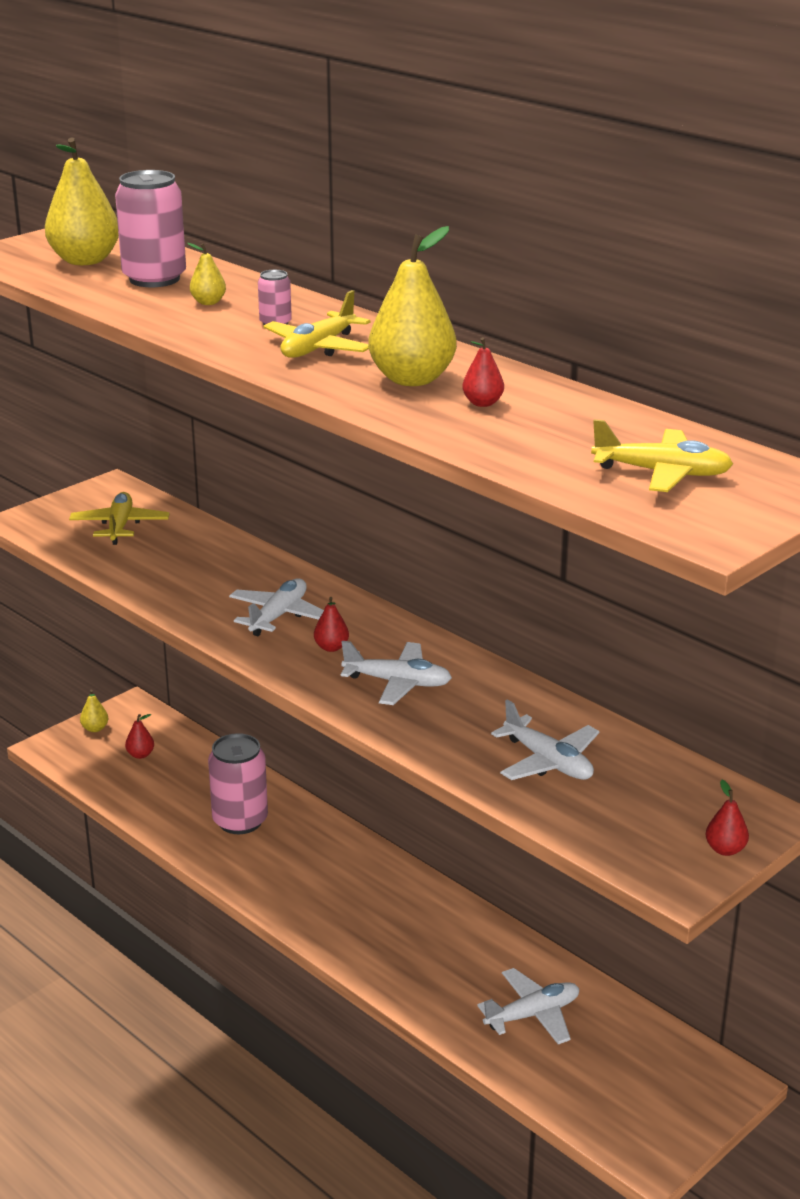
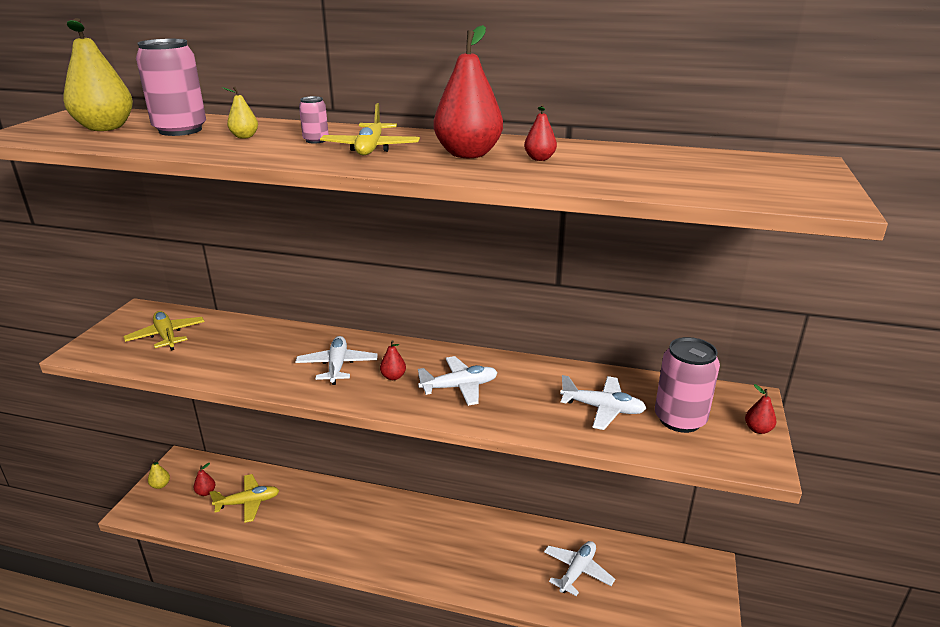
camera: 30 degrees left, 0 degrees up
pink can [208,733,268,834] -> pink can moved to [655,337,720,433]
yellow pear [368,226,457,386] -> red pear [434,25,503,158]
yellow plane [591,419,733,492] -> yellow plane moved to [209,474,279,523]

